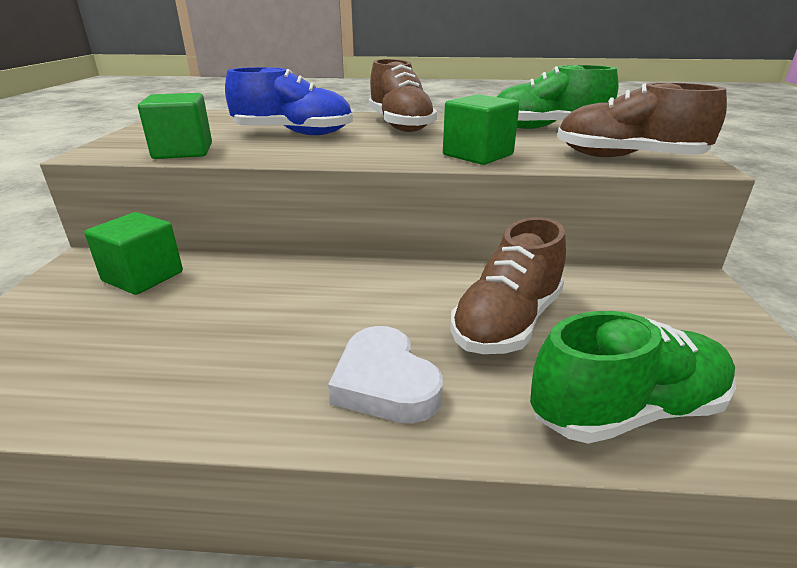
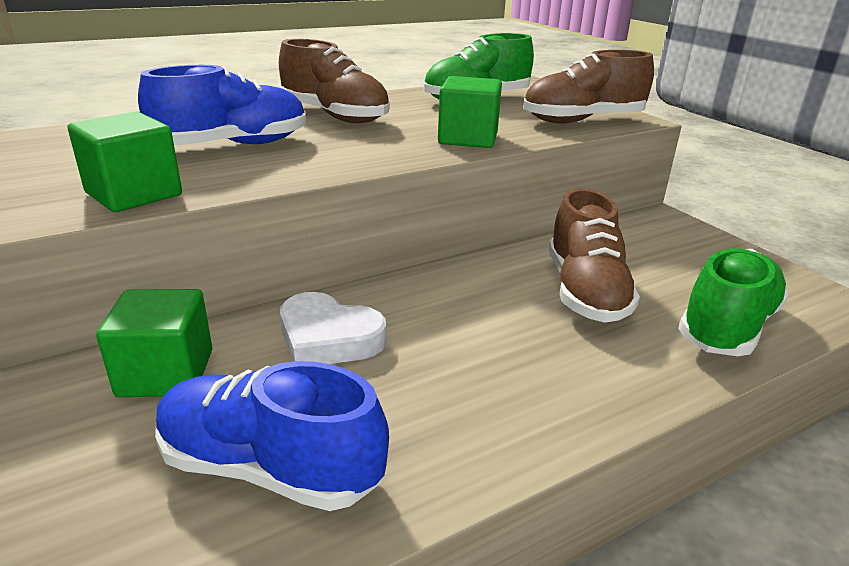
camera: 35 degrees left, 0 degrees up
white heart [328,326,443,423] -> white heart moved to [280,292,386,364]
none -> blue shoe [155,361,389,511]

